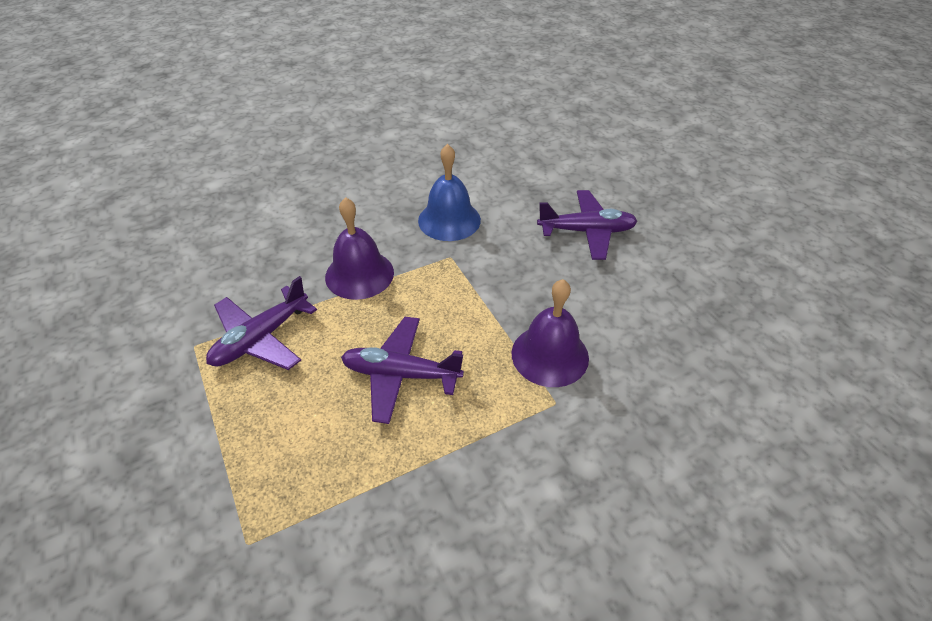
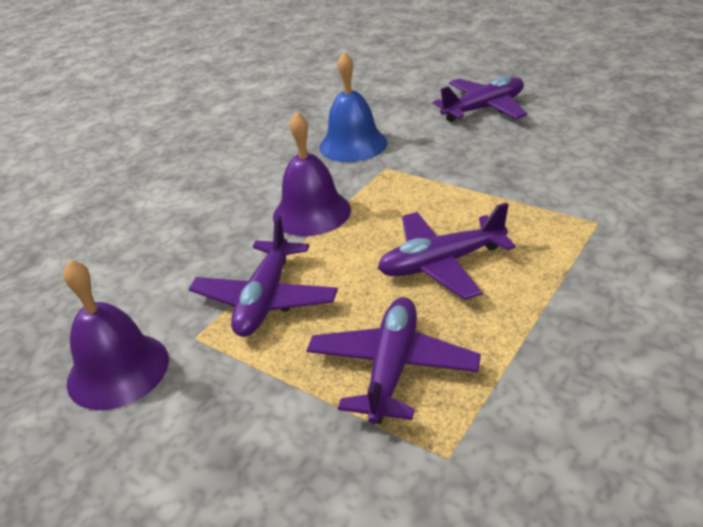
camera: 25 degrees left, 10 degrees down
purple bell [512,279,589,387] -> purple bell moved to [63,260,169,410]
none -> purple plane [307,297,481,424]

